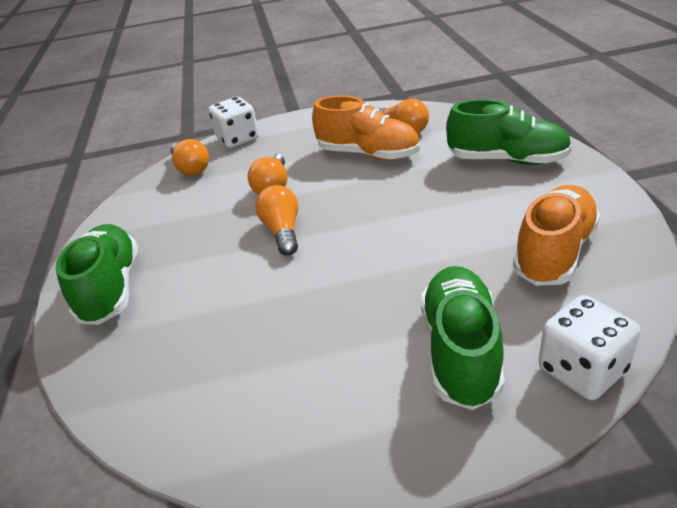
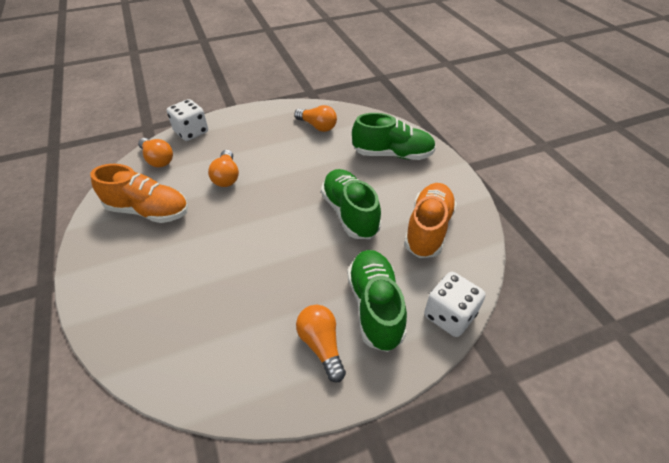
camera: 15 degrees left, 10 degrees up
green shoe [56,224,138,325] -> green shoe moved to [321,169,381,239]
orange light bulb [255,185,298,256] -> orange light bulb moved to [296,305,346,382]
orange shoe [312,96,420,160] -> orange shoe moved to [90,164,188,223]

